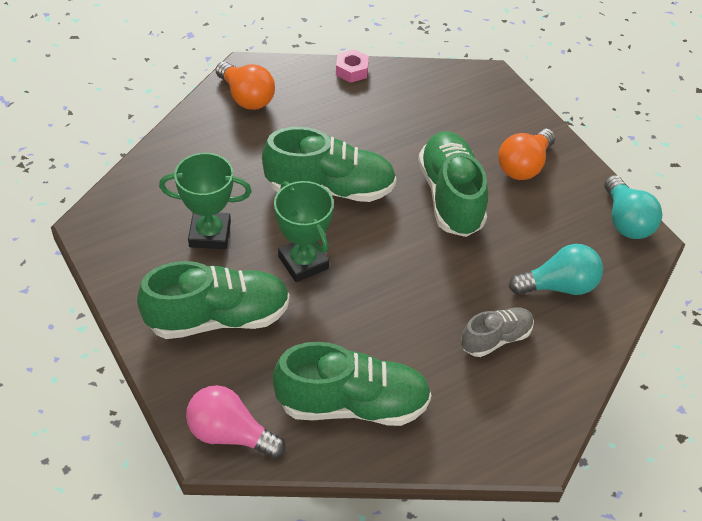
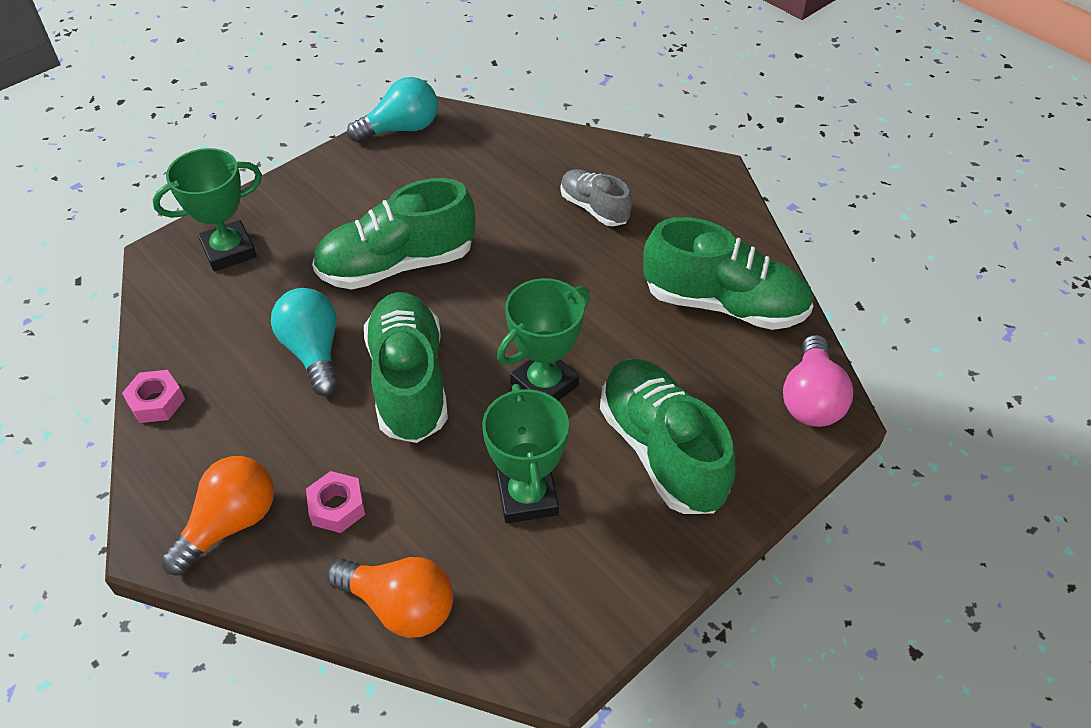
camera: 100 degrees left, 0 degrees up
green shoe [272,342,431,426] -> green shoe turned 120 degrees clockwise [643,217,813,330]
orange light bulb [498,129,555,180] -> orange light bulb moved to [327,557,453,638]
turquoise light bulb [509,244,603,295] -> turquoise light bulb moved to [271,288,339,396]
none -> green trophy [153,148,262,272]
none -> pink nut [306,471,365,533]

